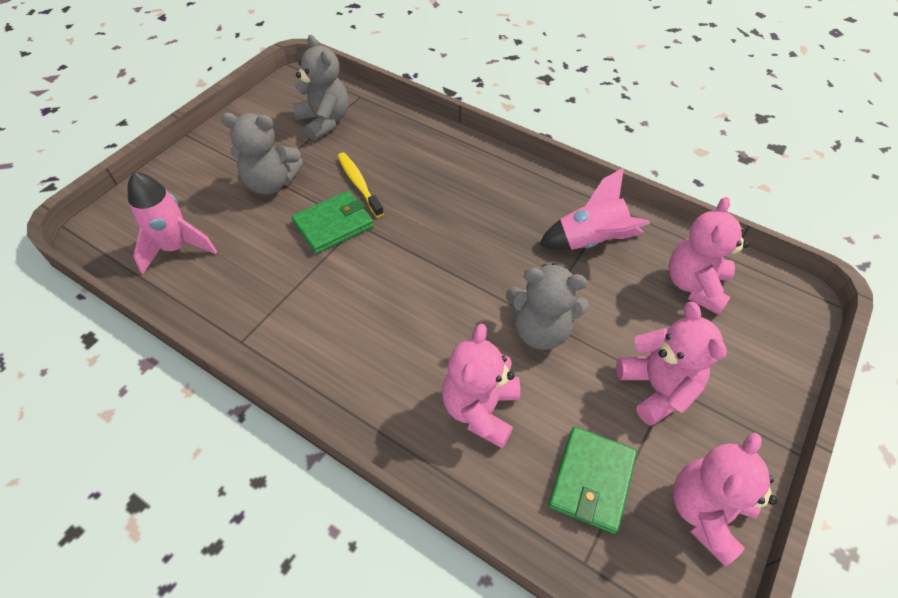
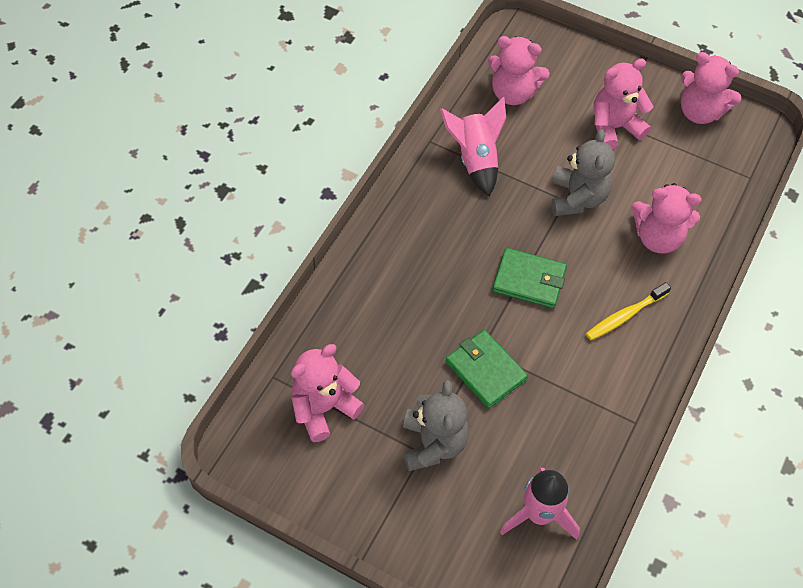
camera: 95 degrees left, 5 degrees up
grey teddy bear [292,35,348,141] -> pink teddy bear [291,344,365,442]
yellow toothbrush [338,153,384,217] -> yellow toothbrush moved to [586,282,671,340]
green wallet [548,427,637,534] -> green wallet moved to [492,248,567,309]

